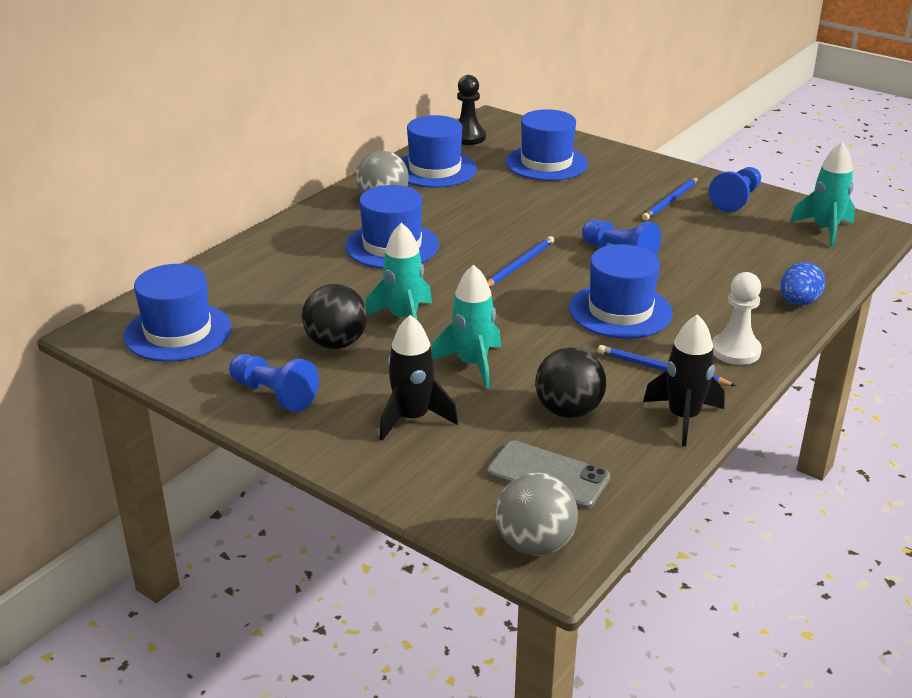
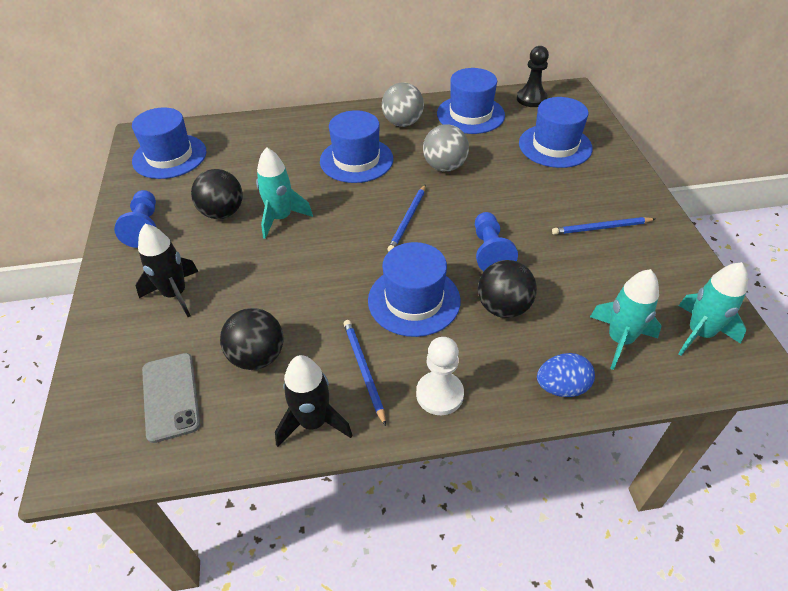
camera: 45 degrees right, 15 degrees up
turquoise rocket [432,265,501,389] -> turquoise rocket moved to [590,269,662,370]
blue pencil [487,236,554,287] -> blue pencil turned 120 degrees clockwise [387,184,426,252]
grey ball [495,473,578,556] -> grey ball moved to [423,124,469,172]
blue pawn [709,167,761,212] -> none
none -> black ball [478,260,537,318]

